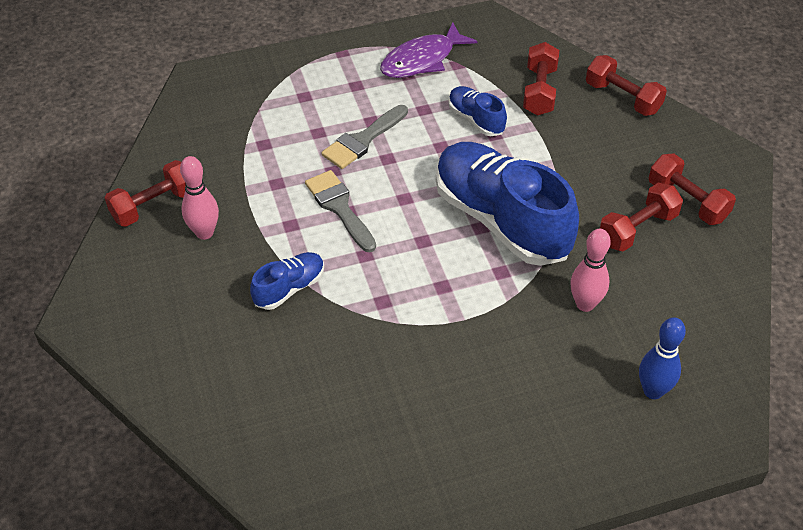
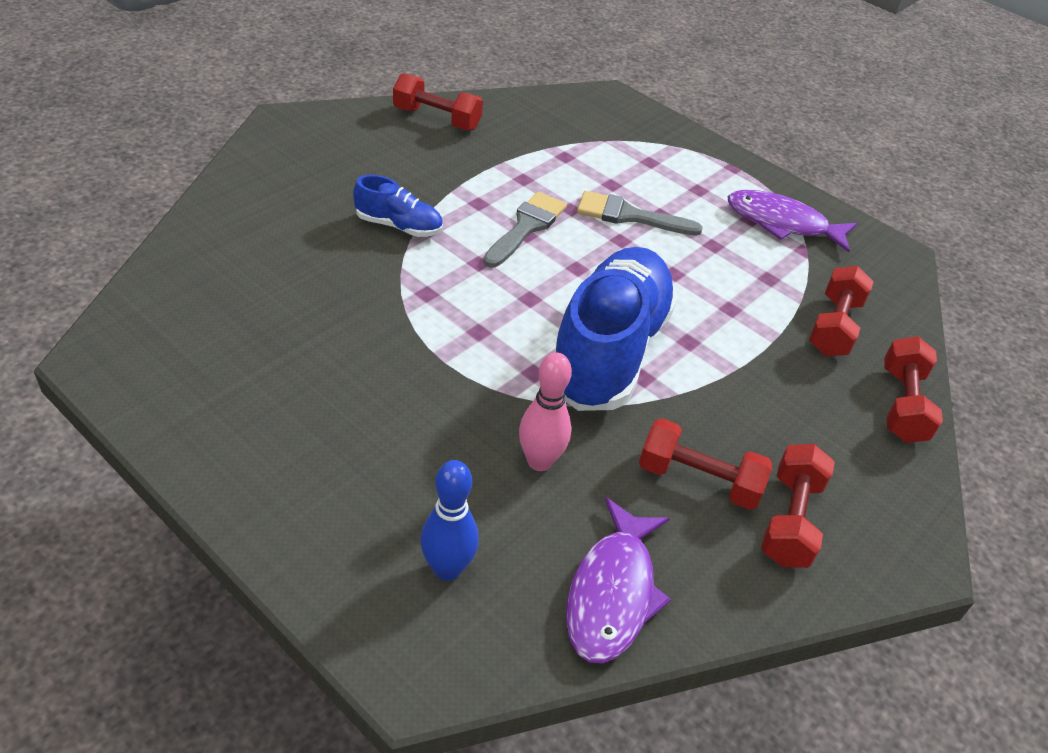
camera: 55 degrees right, 5 degrees down
pink bowling pin [180,156,219,240] -> none
blue shoe [448,86,507,136] -> none
red dumbbell [523,42,559,116] -> red dumbbell turned 45 degrees counterclockwise [809,266,874,356]
none -> purple fish [566,498,671,663]

